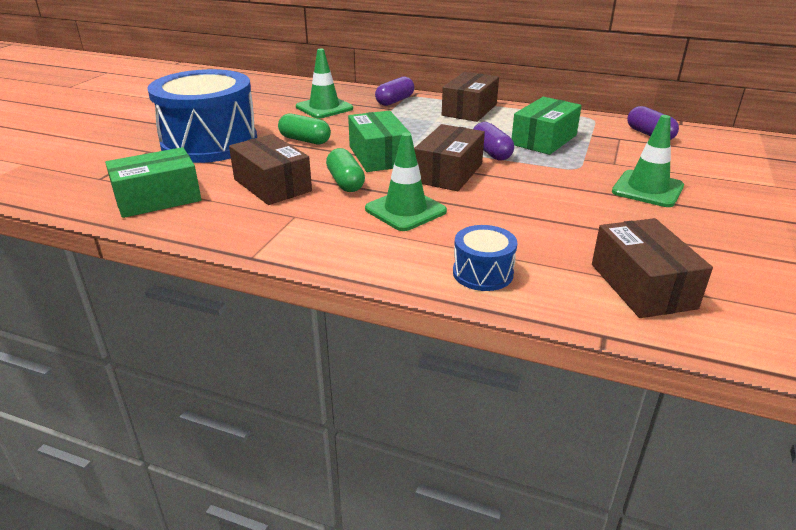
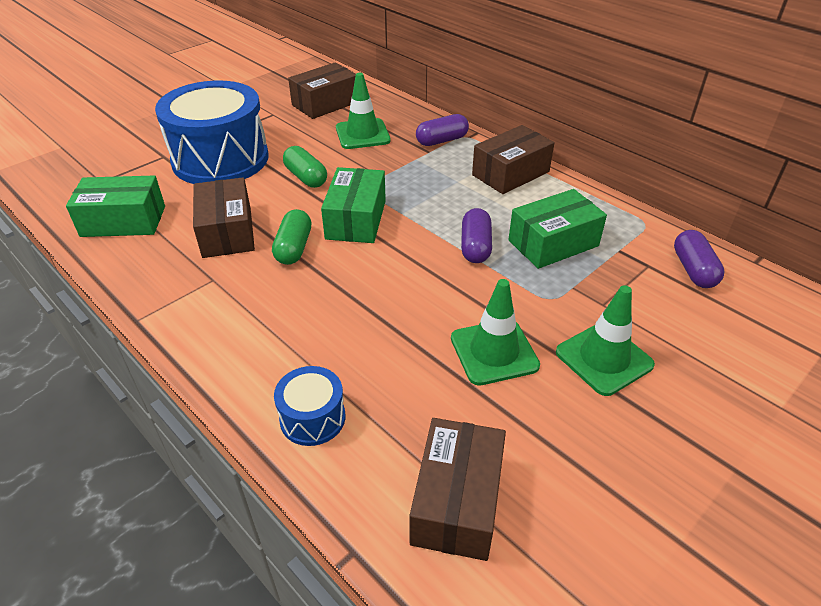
camera: 25 degrees right, 10 degrees up
green traffic cone [365,132,447,231] -> green traffic cone moved to [451,279,540,386]
brown box [414,124,485,191] -> brown box moved to [288,62,356,119]

